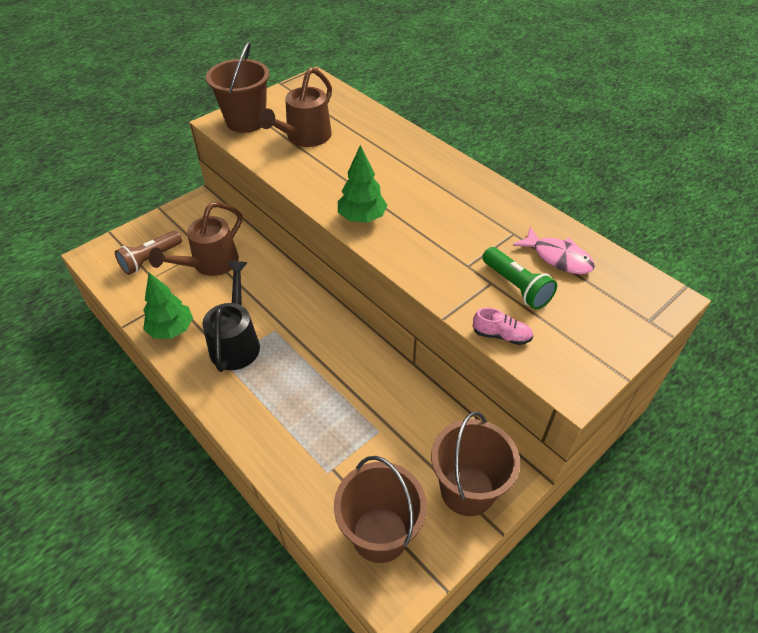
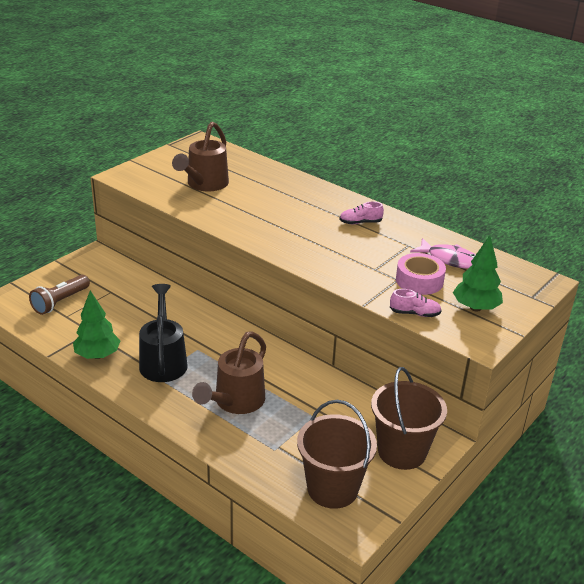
camera: 10 degrees left, 15 degrees down
brown watering can [149,202,242,276] -> brown watering can moved to [192,331,266,414]
brown bucket [206,42,270,133] -> none
green tree [338,145,388,223] -> green tree moved to [453,235,503,312]
green flashlight [482,247,557,309] -> pink tape [396,253,446,295]
none -> pink shoe [339,202,384,224]

